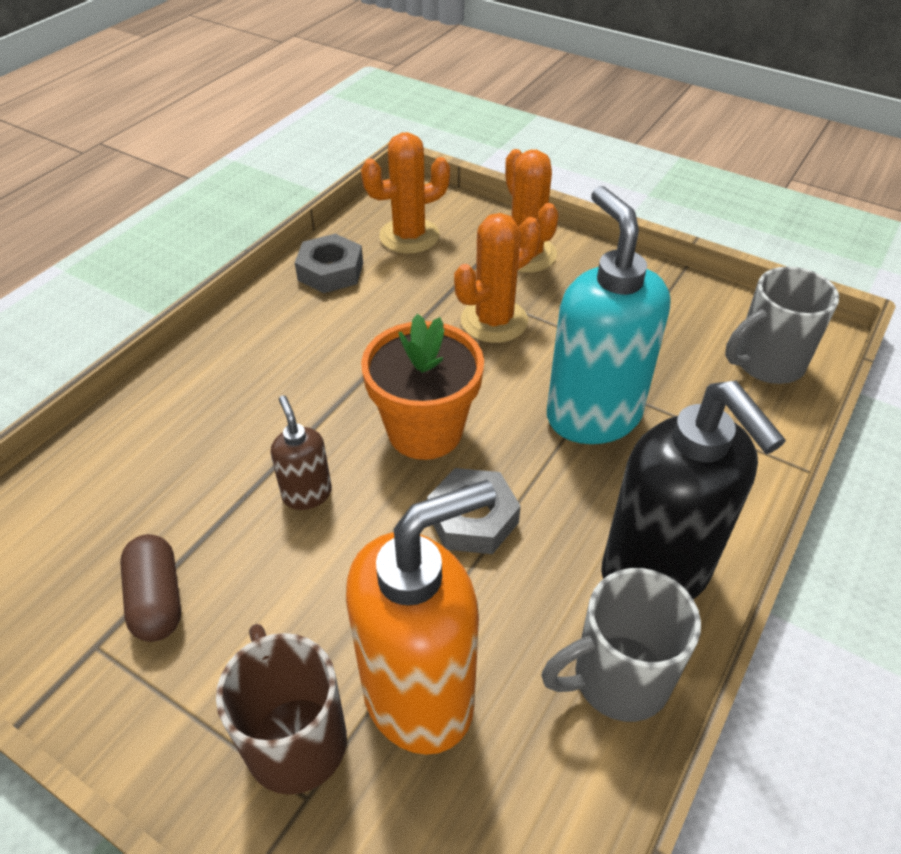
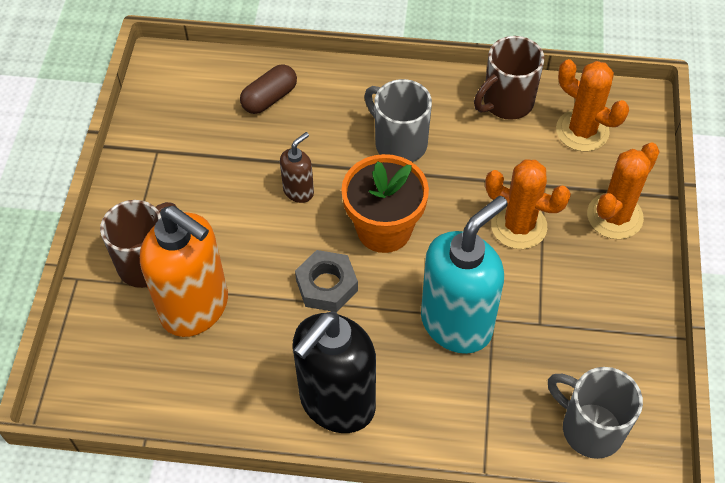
camera: 65 degrees right, 10 degrees up
brown capsule [120,534,181,642] -> brown capsule moved to [240,64,297,114]
grey nut [295,234,363,293] -> brown mug [474,36,544,120]
grey mug [541,568,701,722] -> grey mug moved to [364,79,432,162]

